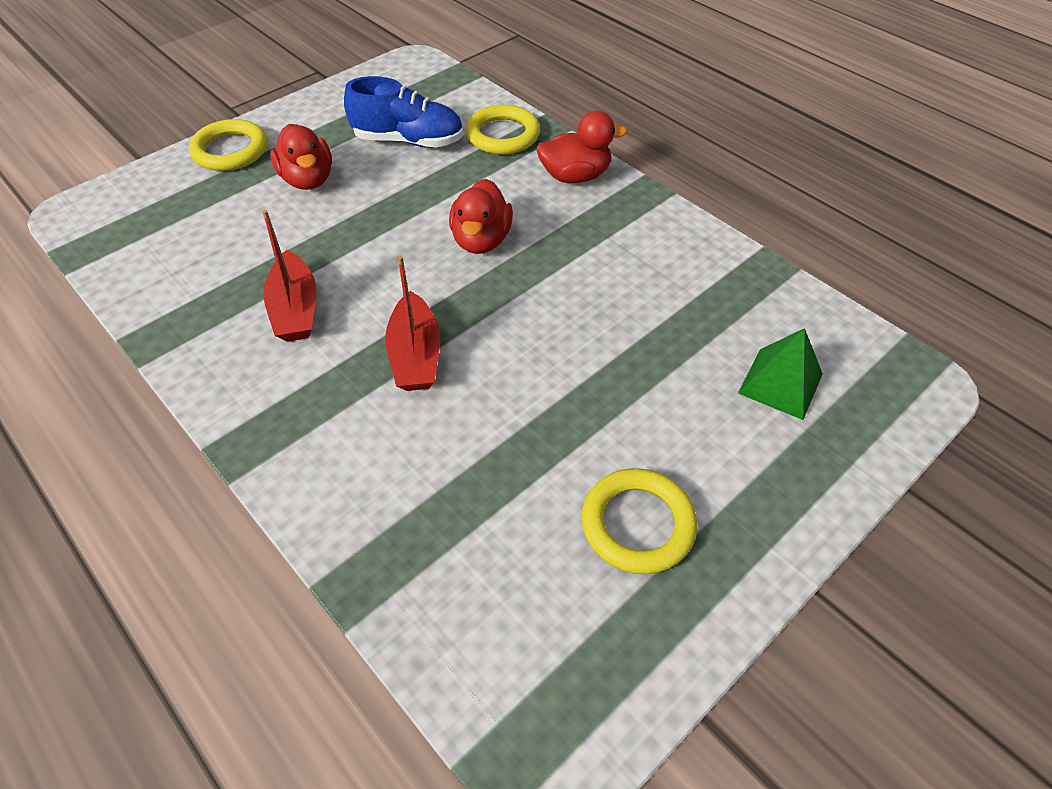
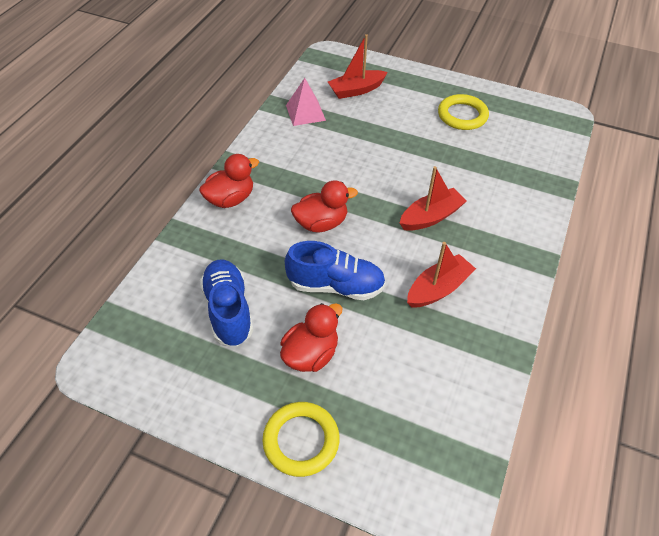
camera: 115 degrees left, 0 degrees up
yellow ring [466,104,540,155] -> none
red duck [536,111,627,183] -> red duck turned 90 degrees clockwise [199,154,259,208]
green pyramid [738,328,823,420] -> red boat [328,34,388,99]
none -> blue shoe [285,241,386,300]
none -> pink pyramid [286,78,326,126]

